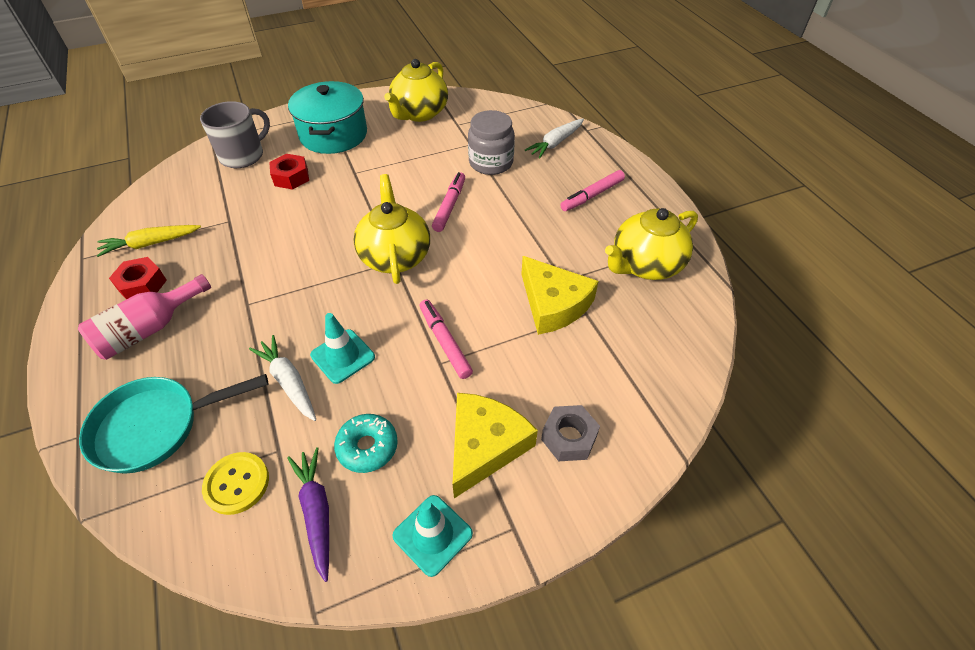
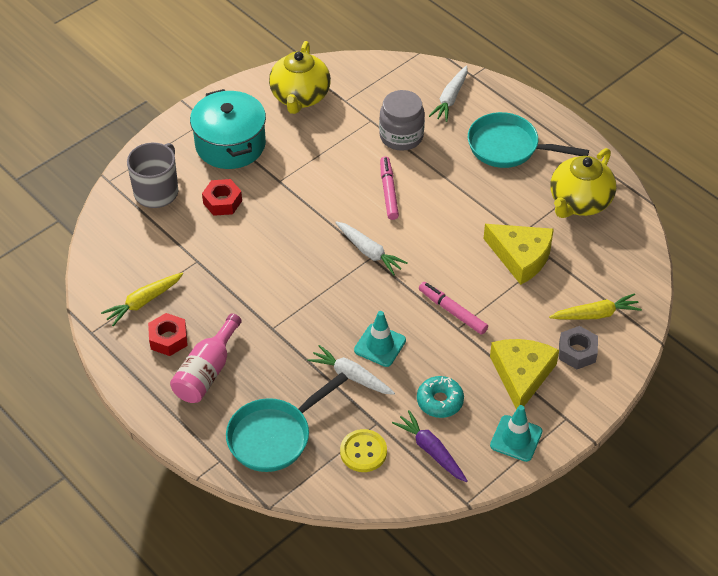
camera: 20 degrees left, 0 degrees up
yellow teapot [354,174,430,284] -> white carrot [335,221,408,275]
pink marker [560,170,625,211] -> turquoise pan [468,112,589,168]
none -> yellow carrot [549,293,642,320]

